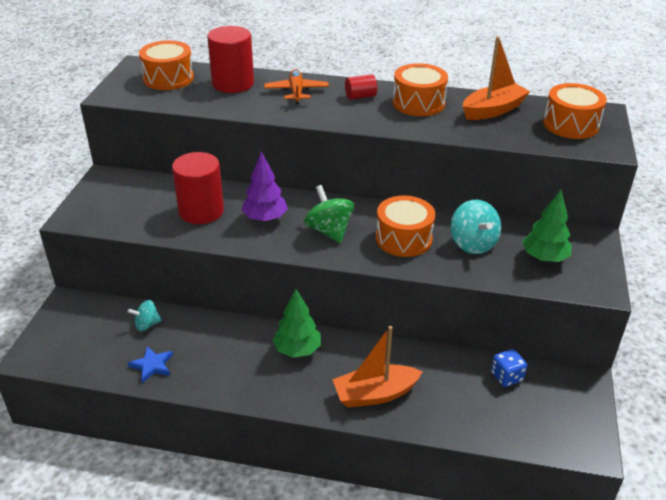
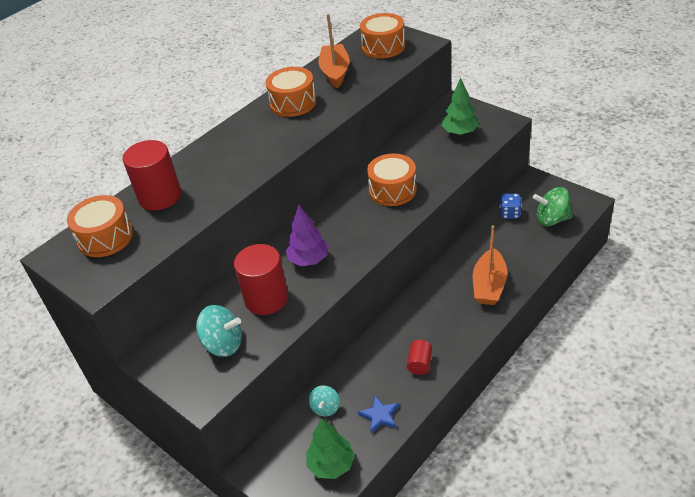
camera: 55 degrees left, 5 degrees up
orange plane [264,69,329,104] -> none
green tree [273,289,321,358] -> green tree moved to [306,418,355,479]
green spinning top [304,185,354,243] -> green spinning top moved to [533,187,573,226]
red cylinder [345,74,377,100] -> red cylinder moved to [407,340,432,375]
turquoise spinning top [451,200,501,254] -> turquoise spinning top moved to [196,305,242,357]

